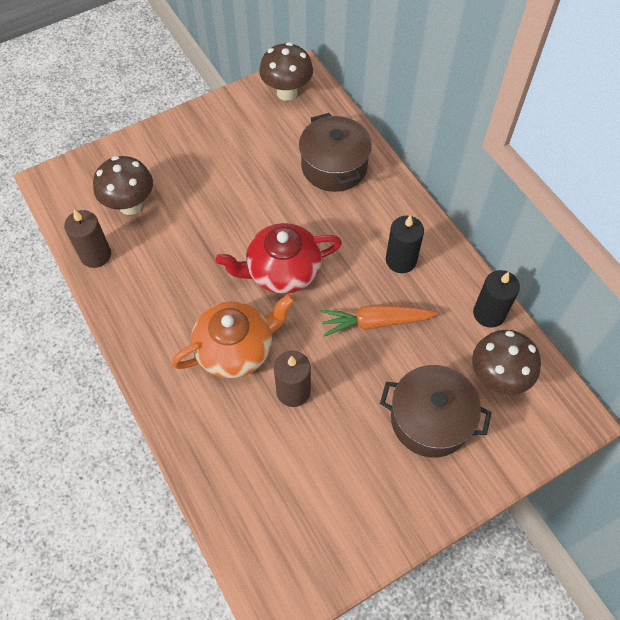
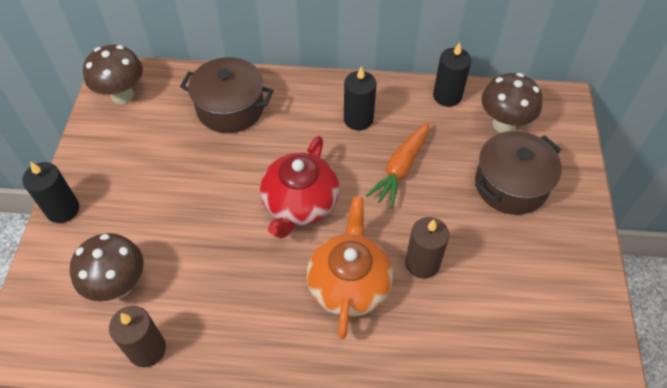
camera: 55 degrees left, 5 degrees down
none -> black candle [23,161,79,223]

